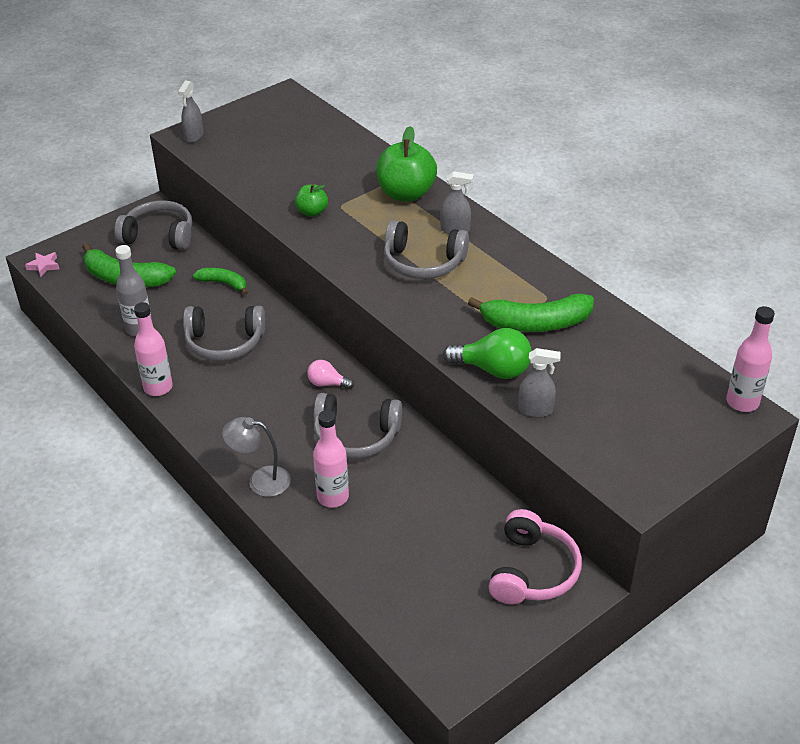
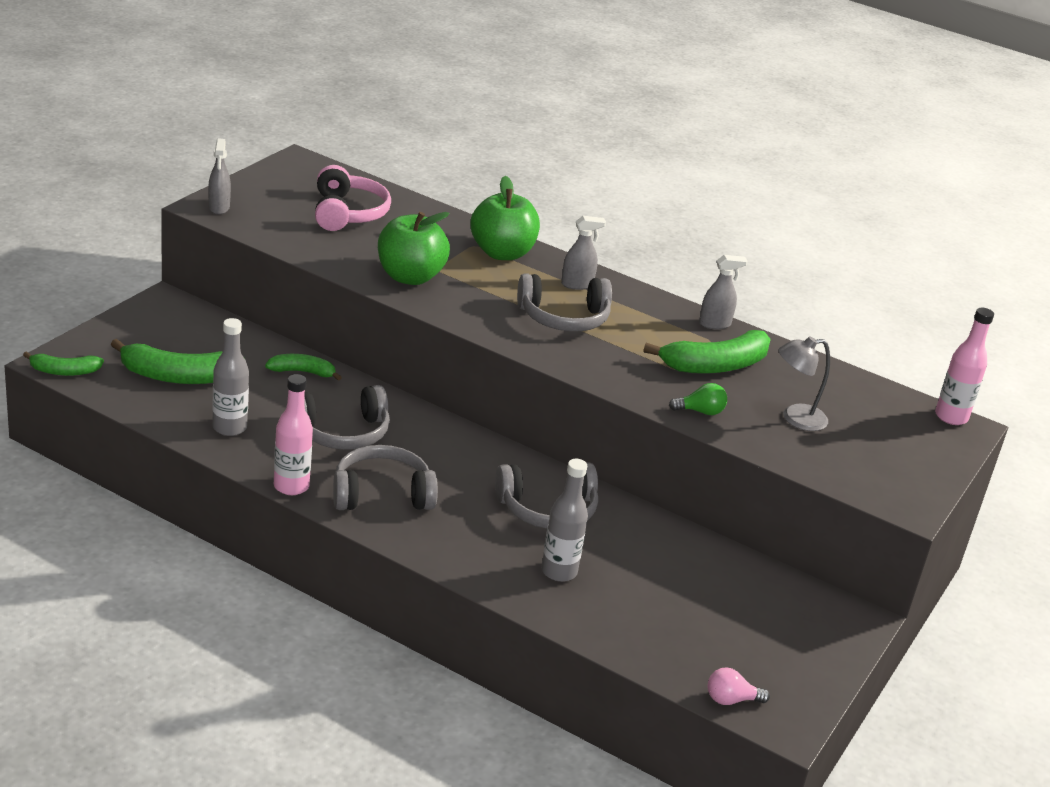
camera: 25 degrees left, 10 degrees down
pink star [25,252,59,277] -> green banana [23,351,104,376]
grey headphones [115,201,192,250] -> grey headphones moved to [333,445,438,510]
grey lamp [222,417,291,497] -> grey lamp moved to [778,336,830,431]
green apple [295,184,328,217] -> green apple [378,212,450,285], size x1.87
pink light bulb [307,360,354,389] -> pink light bulb moved to [707,668,770,705]
pink bottle [313,410,349,508] -> grey bottle [541,459,588,582]
green light bulb [443,328,532,379] -> green light bulb [669,383,727,415], size x0.58
pink headphones [489,509,582,604] -> pink headphones moved to [315,165,391,231]
grey spray bottle [518,348,561,418] -> grey spray bottle moved to [699,255,748,330]

